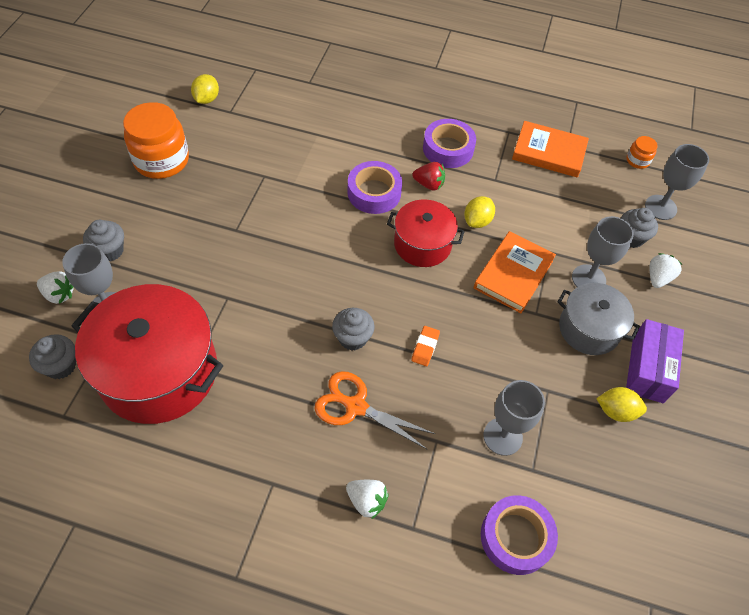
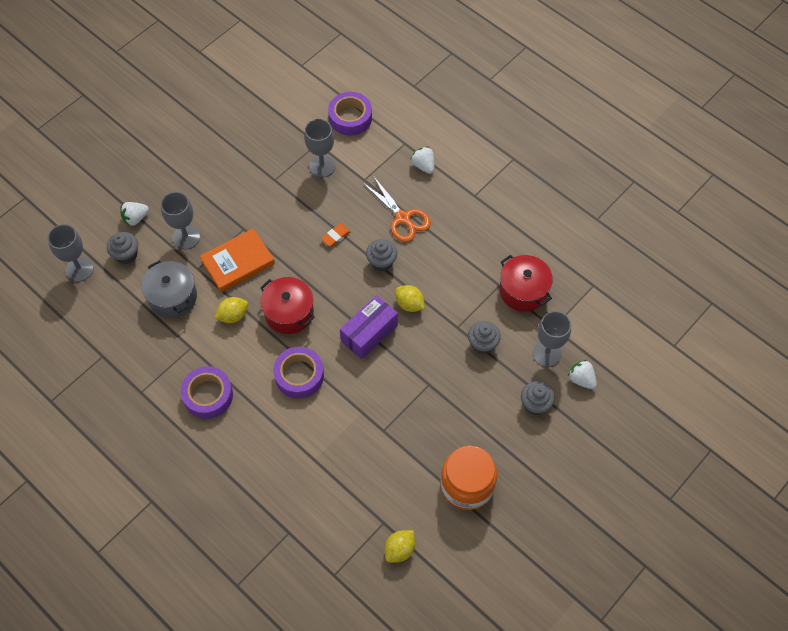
camera: 150 degrees left, 5 degrees up
grey cupcake [29,334,76,379] -> grey cupcake moved to [468,321,501,354]
red pot [71,284,223,424] -> red pot [499,255,553,312], size x0.57
red strawberry [412,162,445,190] -> none
orange book [512,121,589,178] -> none
grey pot [558,283,640,355] -> grey pot moved to [142,260,197,318]
yellow lemon [596,387,647,422] -> yellow lemon moved to [395,285,425,312]
orange jar [626,136,658,169] -> none
purple box [626,319,684,403] -> purple box moved to [340,295,398,359]

